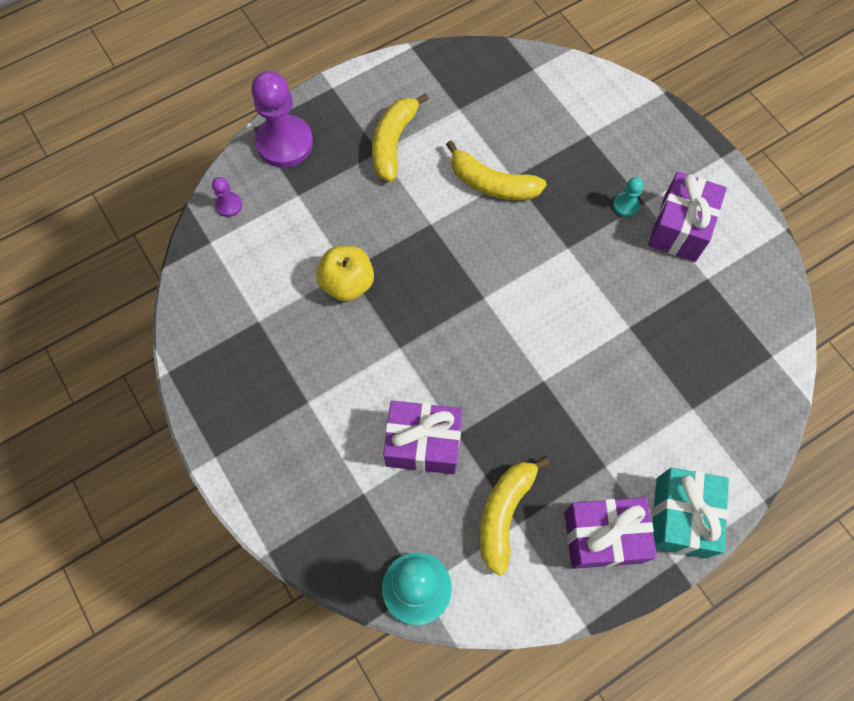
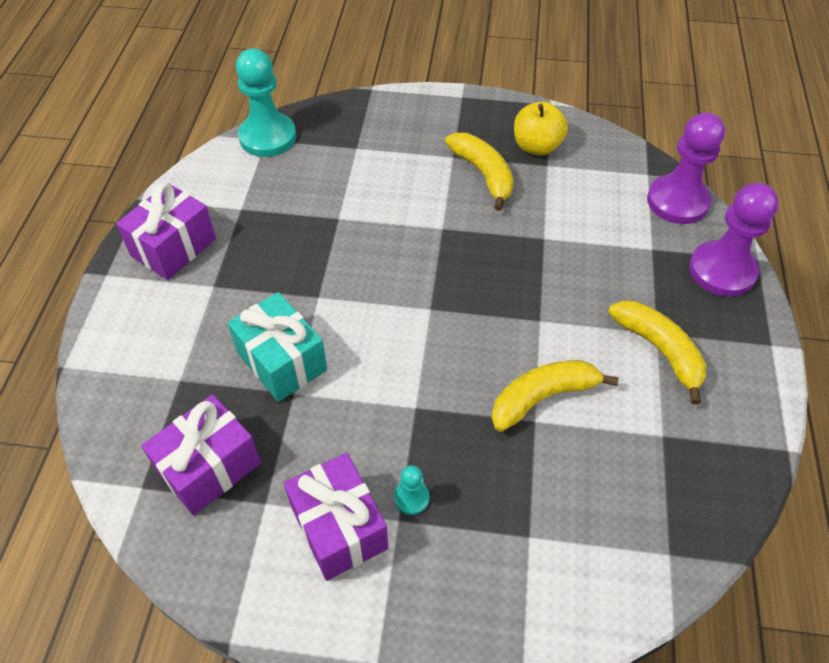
camera: 130 degrees right, 15 degrees down
purple pawn [212,177,242,217] -> purple pawn [647,113,725,224], size x2.23
yellow apple [316,246,374,302] -> yellow apple moved to [514,101,568,156]
purple gift [383,401,462,474] -> purple gift moved to [141,394,261,516]
yellow banana [480,456,550,576] -> yellow banana moved to [445,133,514,211]
turquoise gift [652,467,729,558] -> turquoise gift moved to [228,292,327,402]

